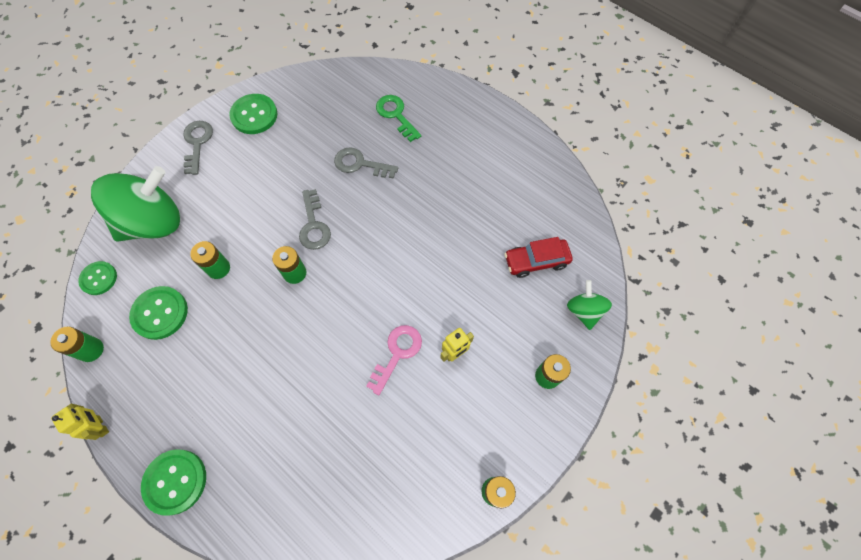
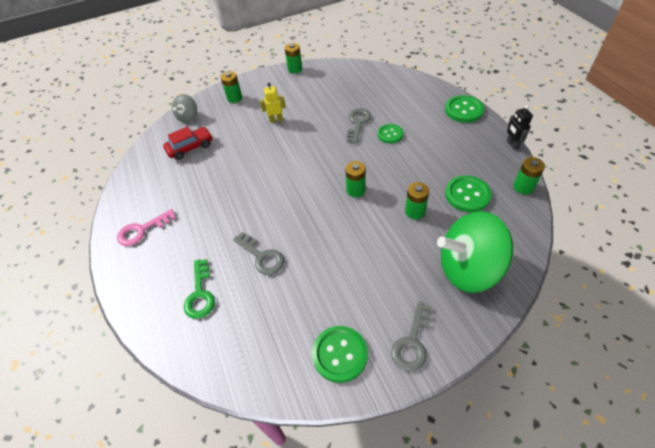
camera: 150 degrees left, 15 degrees down
yellow robot [51,404,109,440] -> black robot [507,105,533,150]
green button [78,261,117,295] -> green button moved to [377,124,403,144]
grey key [299,189,331,250] -> grey key moved to [347,108,371,143]
pink key [366,325,422,395] -> pink key moved to [117,209,176,246]
red car [504,237,573,278] -> red car turned 45 degrees counterclockwise [163,127,213,160]
green spinning top [567,280,612,330] -> grey spinning top [172,94,197,123]

